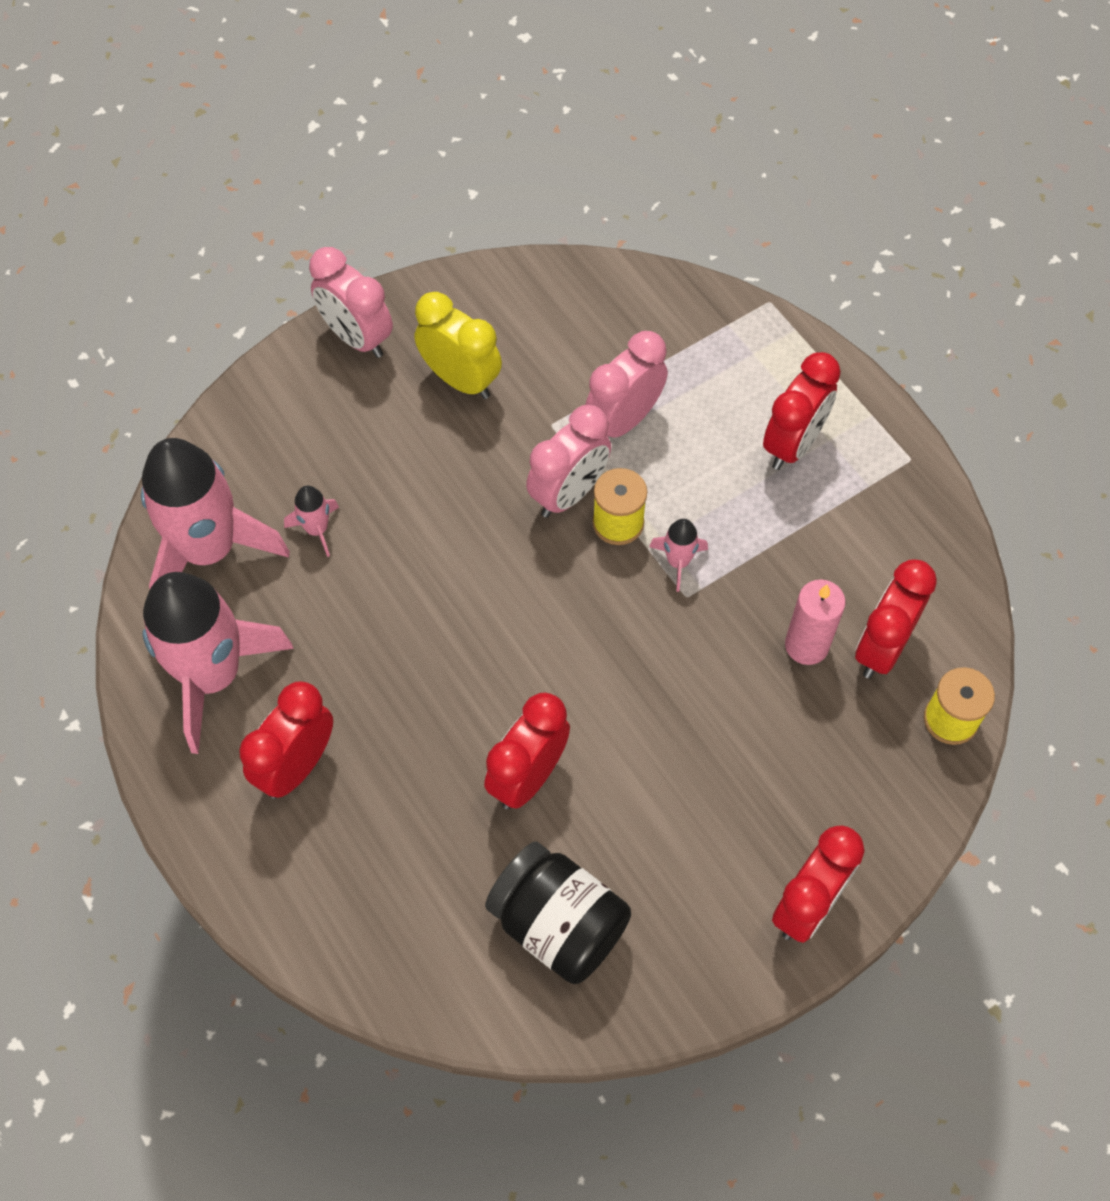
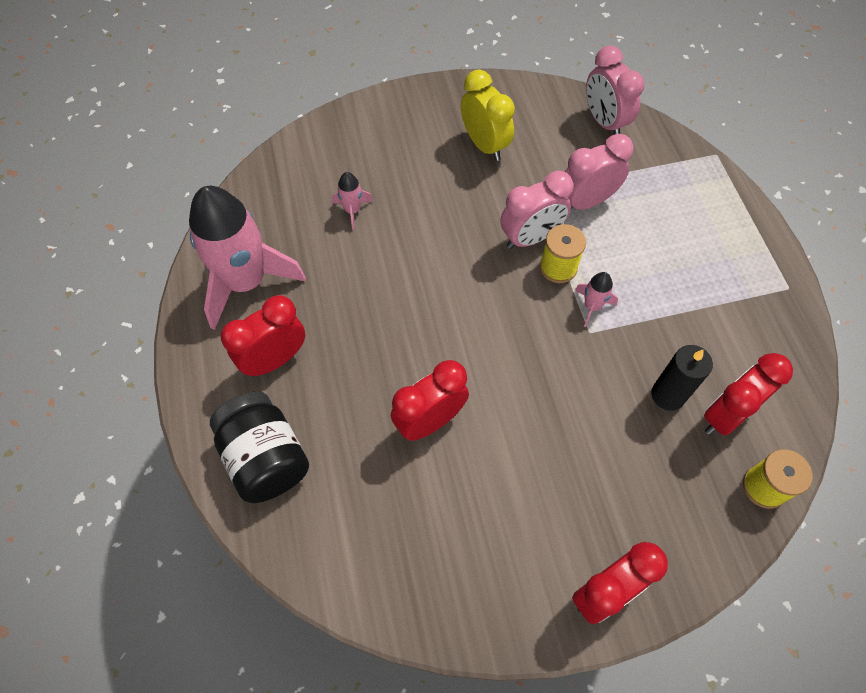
camera: 20 degrees right, 0 degrees up
pink rocket [141,438,290,589] -> none
pink clock [309,247,393,358] -> pink clock moved to [586,46,645,135]
black jar [485,841,631,984] -> black jar moved to [210,392,309,503]
red clock [763,352,841,470] -> none
pink candle [785,579,846,665] -> black candle [651,345,713,411]

